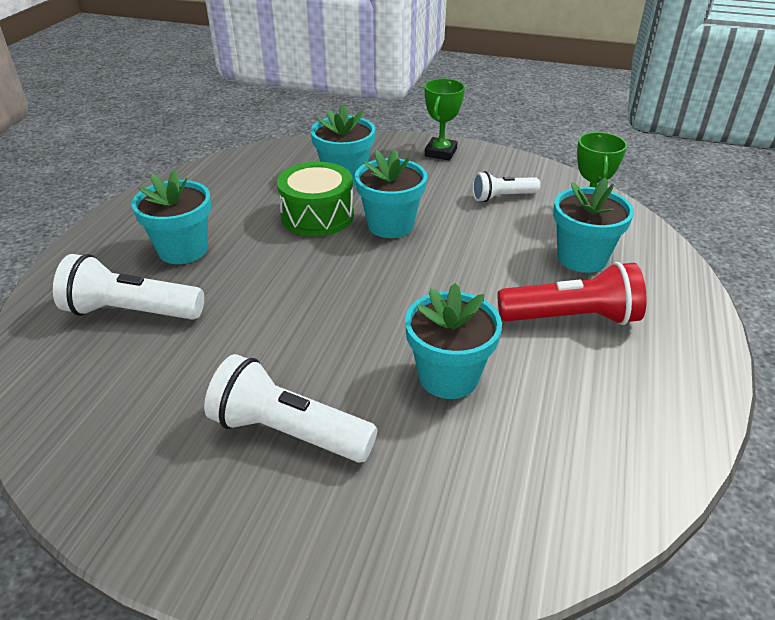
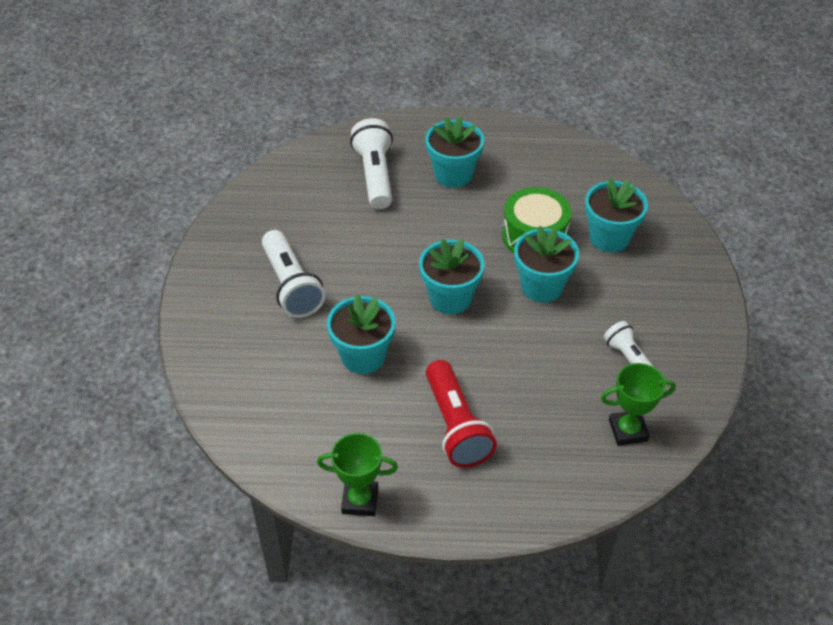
camera: 75 degrees right, 10 degrees up
white flashlight [204,354,378,463] -> white flashlight turned 150 degrees clockwise [262,230,325,318]
green trophy [424,79,465,161] -> green trophy moved to [317,433,398,516]
turquoise flower pot [553,177,634,273] -> turquoise flower pot moved to [419,238,485,314]

